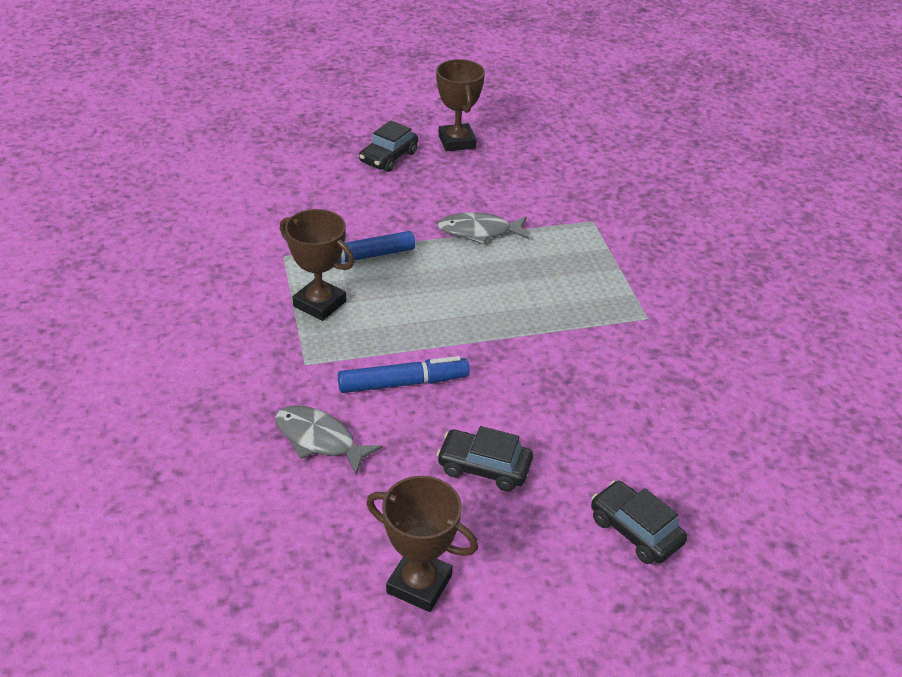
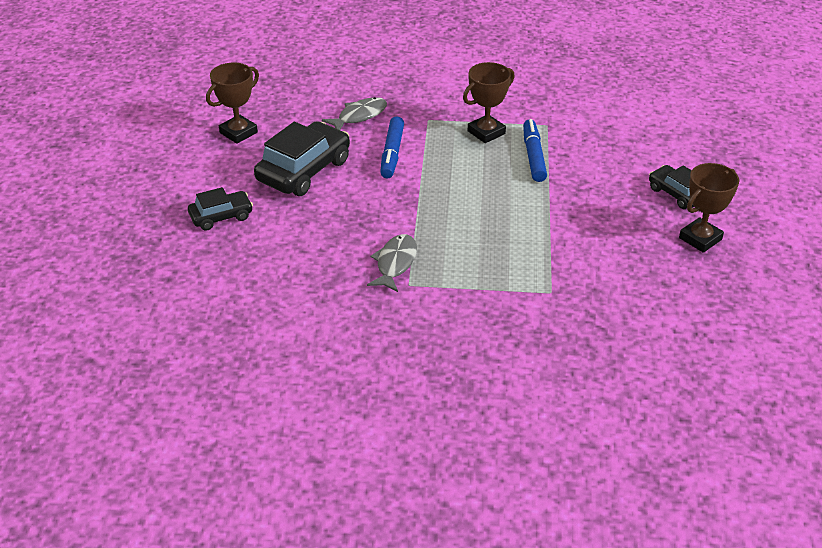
camera: 110 degrees right, 0 degrees up
brown trophy [436,59,485,151] -> brown trophy turned 45 degrees counterclockwise [679,163,739,253]
black car [437,426,533,492] -> black car [254,121,350,196], size x1.75
grey fish [438,212,529,245] -> grey fish moved to [367,234,417,292]

